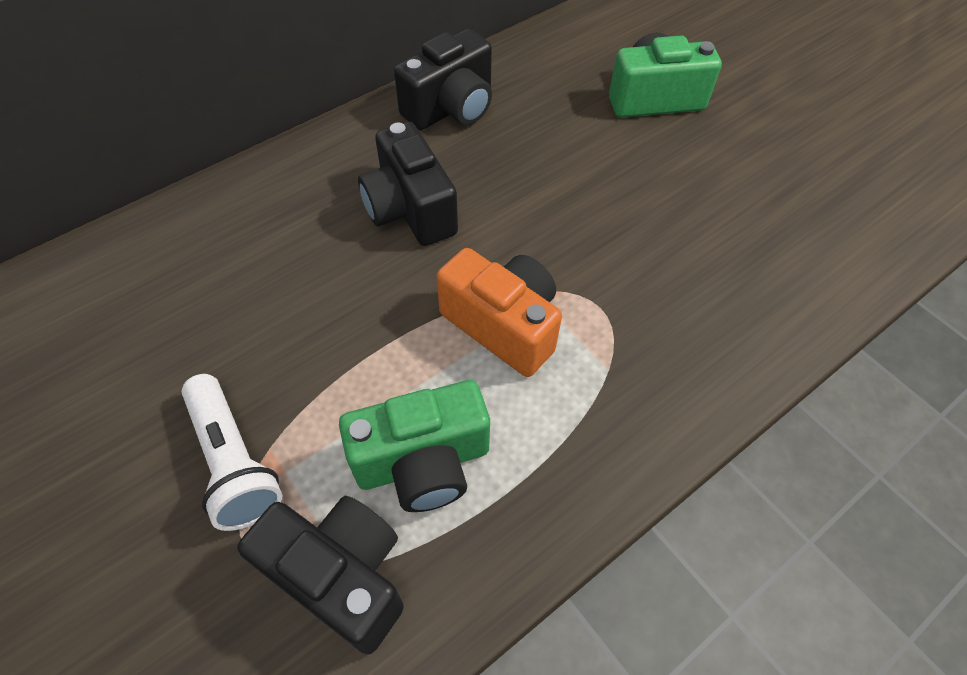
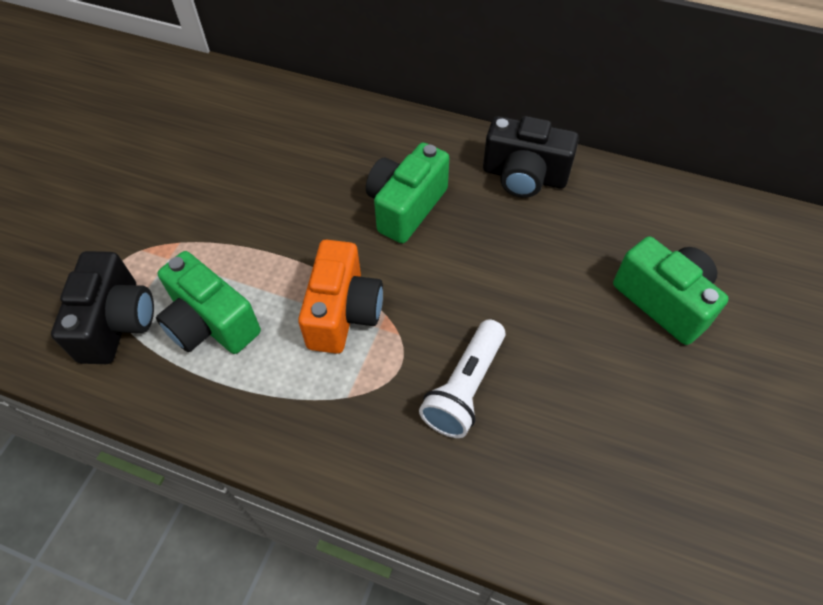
camera: 60 degrees right, 0 degrees up
white flashlight [182,374,282,531] -> white flashlight moved to [419,319,505,438]
black camera [358,122,458,246] -> green camera [366,143,449,243]

